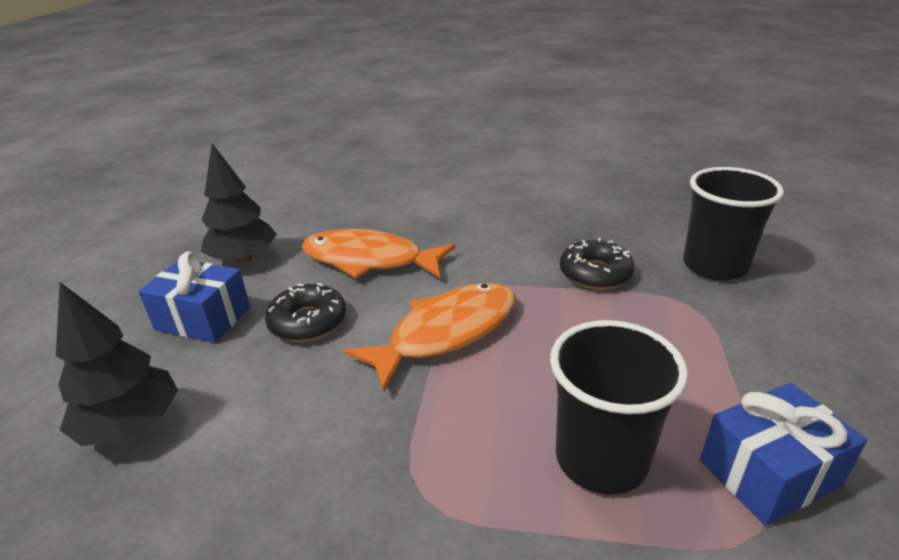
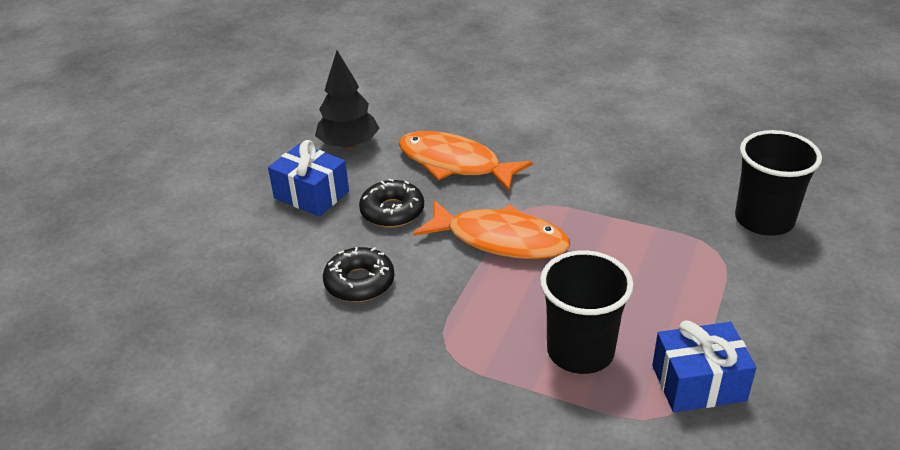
camera: 15 degrees right, 5 degrees up
black tree [56,282,178,446] -> none
orange fish [343,283,515,391] -> orange fish turned 45 degrees clockwise [413,200,570,259]
black donut [560,238,635,290] -> black donut moved to [323,247,395,302]

